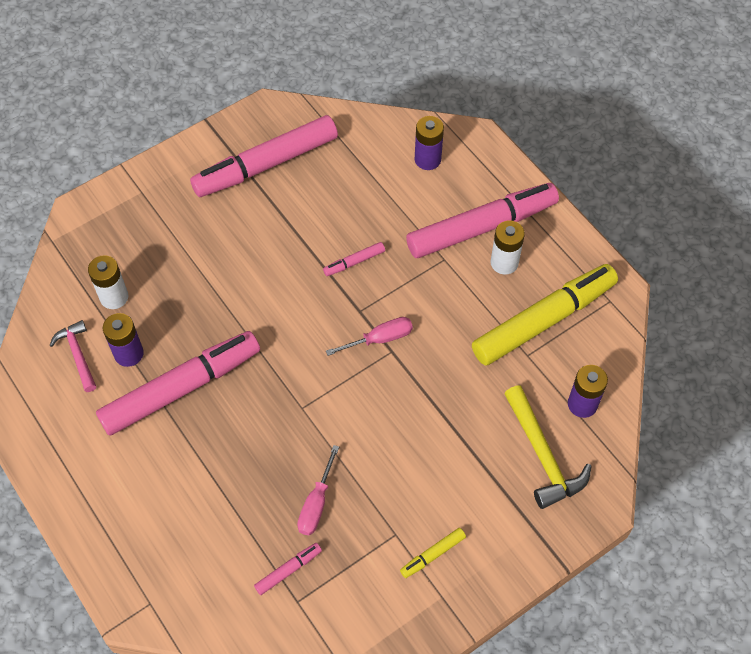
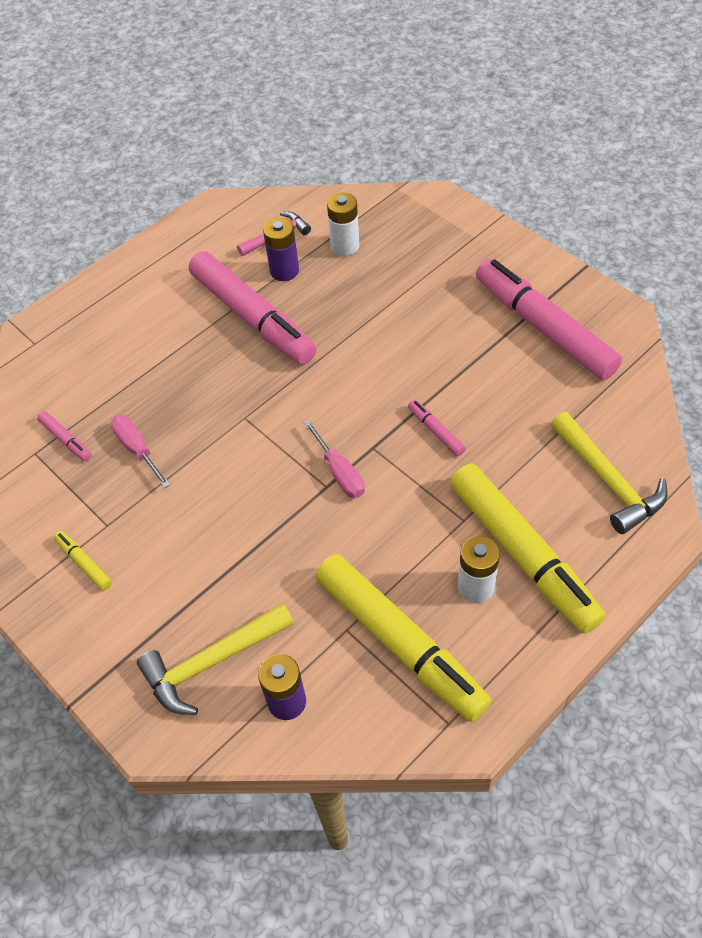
camera: 85 degrees right, 5 degrees down
pink screwdriver [297,445,339,535] -> pink screwdriver turned 45 degrees clockwise [111,415,170,488]
pink marker [406,183,559,258] -> yellow marker [450,464,606,634]
purple battery [415,116,444,170] -> yellow hammer [551,412,668,534]

